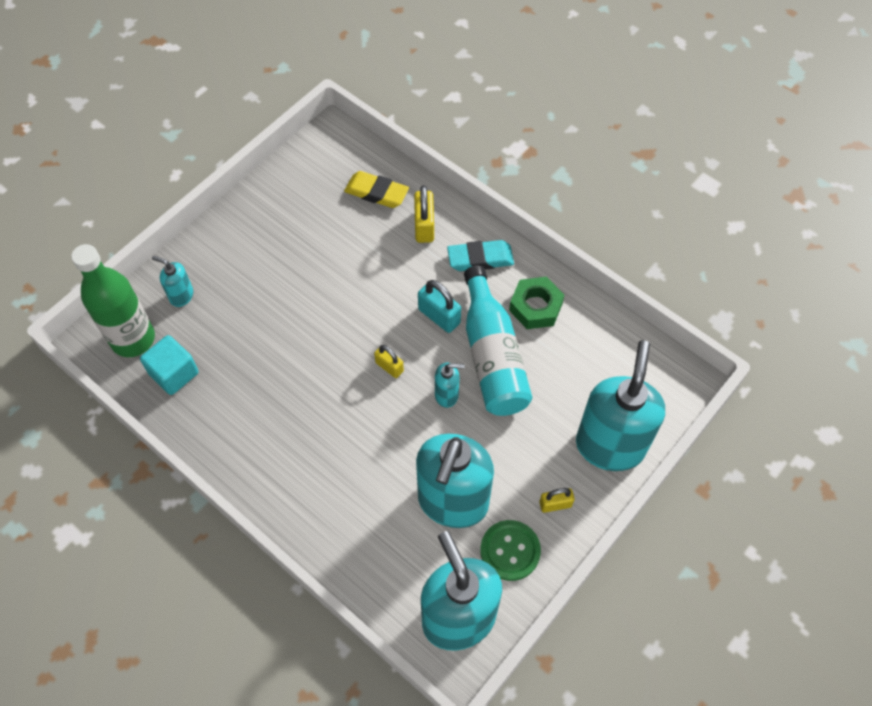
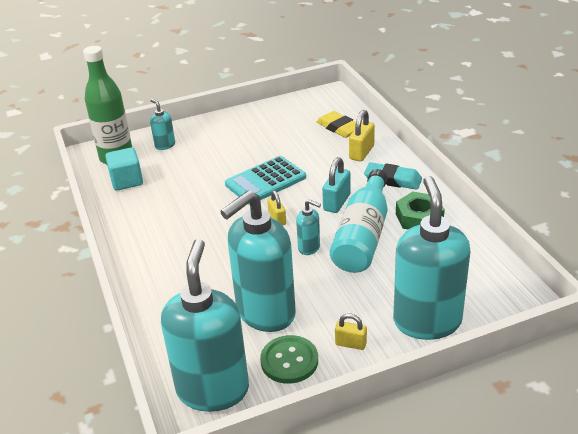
camera: 30 degrees right, 25 degrees down
turquoise padlock [418,280,461,333] -> turquoise padlock turned 45 degrees clockwise [322,157,351,213]
turquoise soap dispenser [576,340,665,471] -> turquoise soap dispenser turned 45 degrees counterclockwise [393,176,471,340]
none -> turquoise calculator [225,156,306,205]

